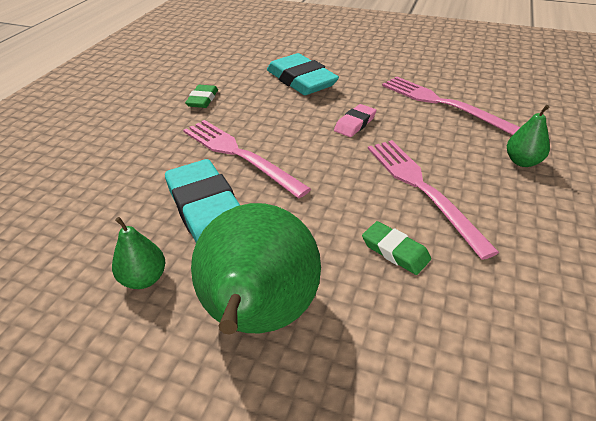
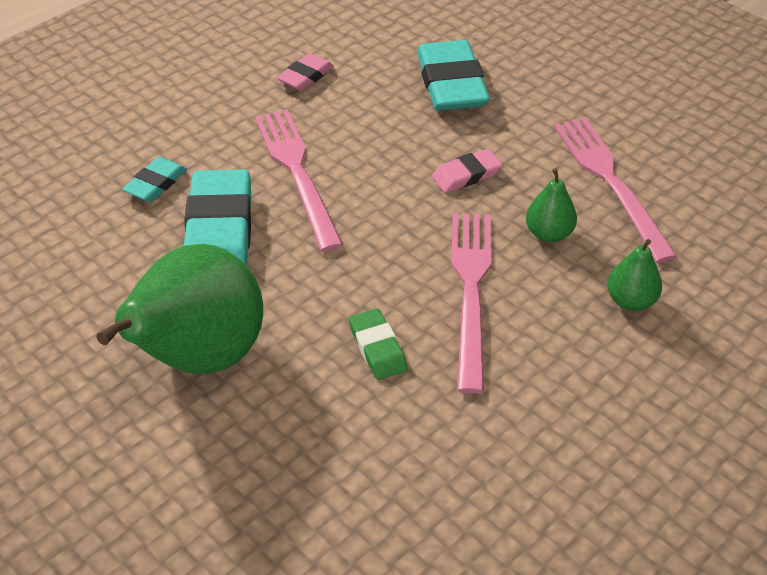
camera: 25 degrees right, 5 degrees up
green pear [112,217,165,289] -> green pear moved to [526,168,577,243]
green eraser [185,85,218,108] -> pink eraser [277,53,334,91]
none -> turquoise eraser [122,157,187,202]

